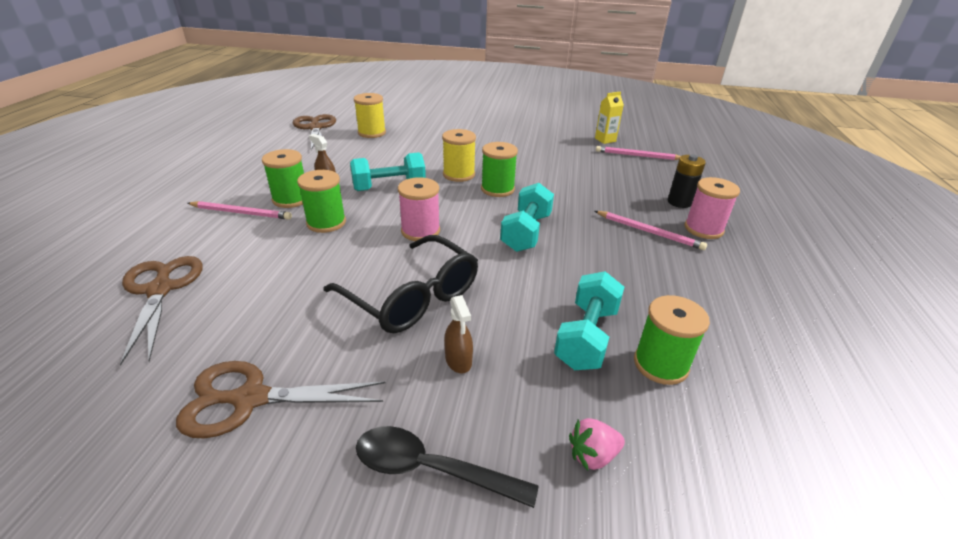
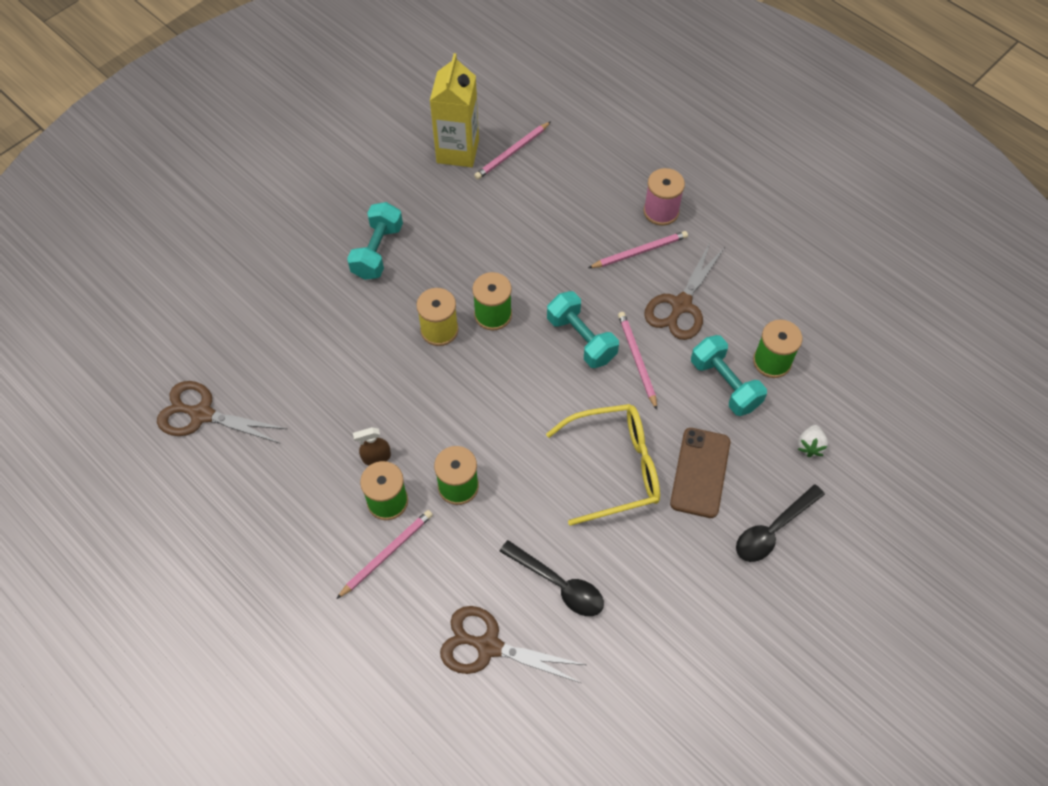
camera: 55 degrees left, 25 degrees up
brown scissors [176,361,386,439] -> brown scissors moved to [644,243,725,340]
black glasses [323,235,478,333] -> yellow glasses [546,404,660,526]
turquoise dumbbell [350,152,426,191] -> turquoise dumbbell moved to [347,202,403,280]
yellow spool [354,93,386,138] -> none
pink spool [398,177,440,241] -> none
brown spray bottle [444,295,473,374] -> brown phone [670,428,730,518]
pink strawberry [569,418,625,470] -> white strawberry [798,425,828,457]
yellow carton [595,91,624,144] -> yellow carton [430,53,479,167], size x1.93
black battery [668,154,706,208] -> none
none -> black spoon [499,540,604,616]
none -> pink pencil [618,312,657,410]

